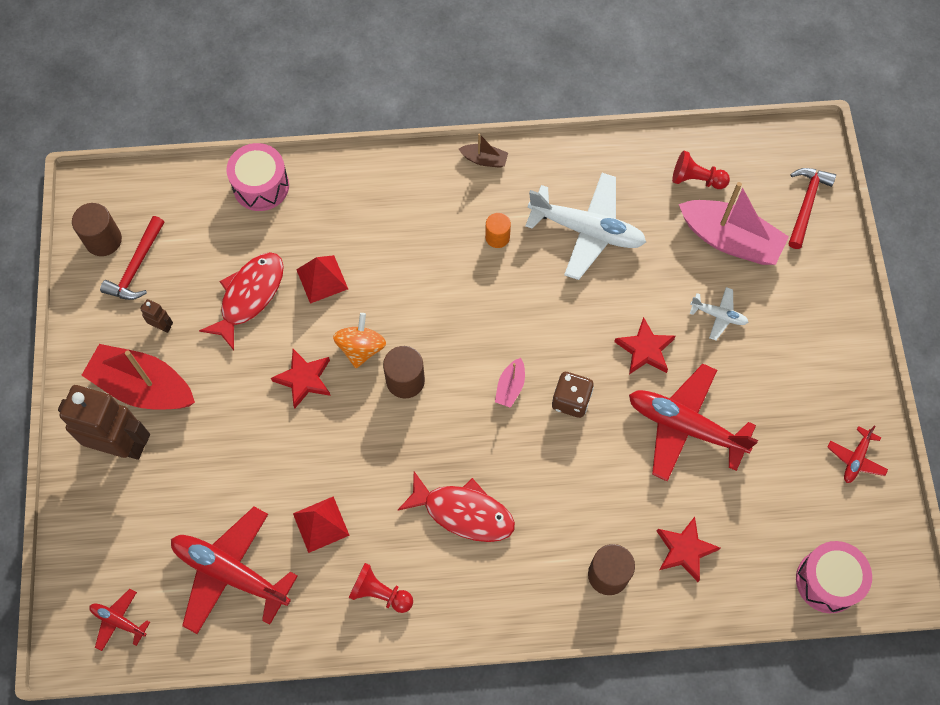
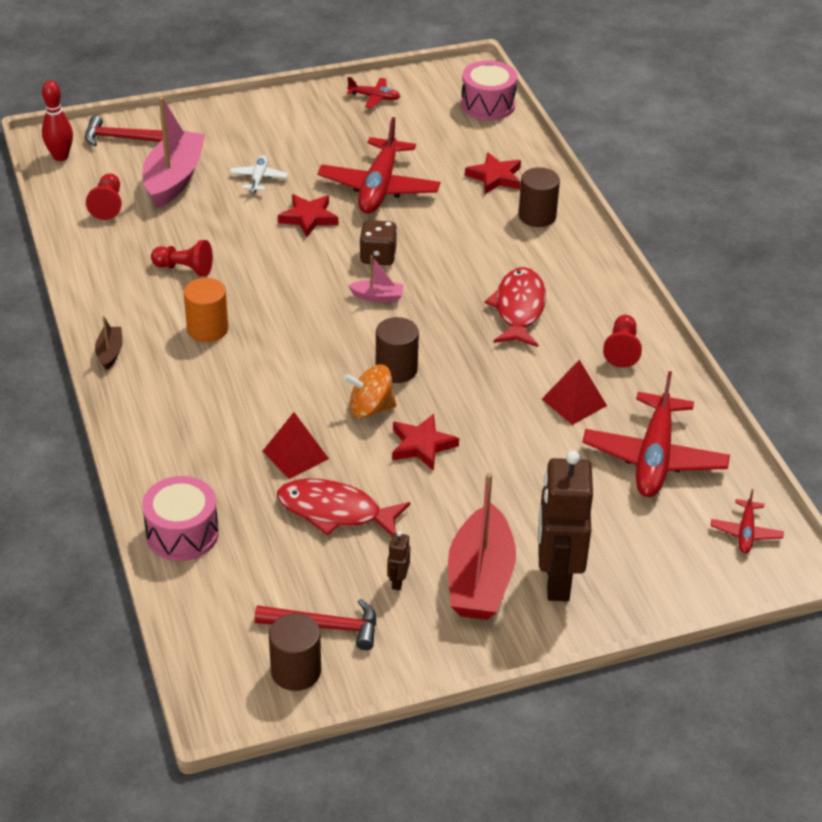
camera: 105 degrees left, 25 degrees down
orange cylinder [485,213,511,248] -> orange cylinder [184,278,228,342], size x1.50
white plane [525,173,646,280] -> red pawn [151,240,213,276]
none -> red bowling pin [42,81,73,161]

